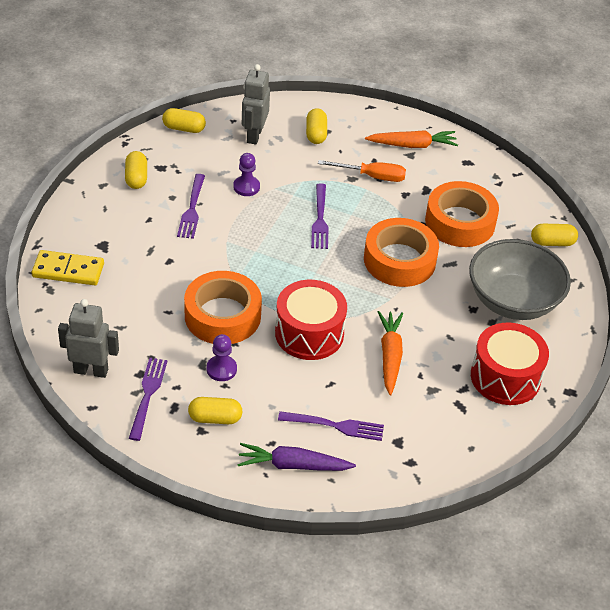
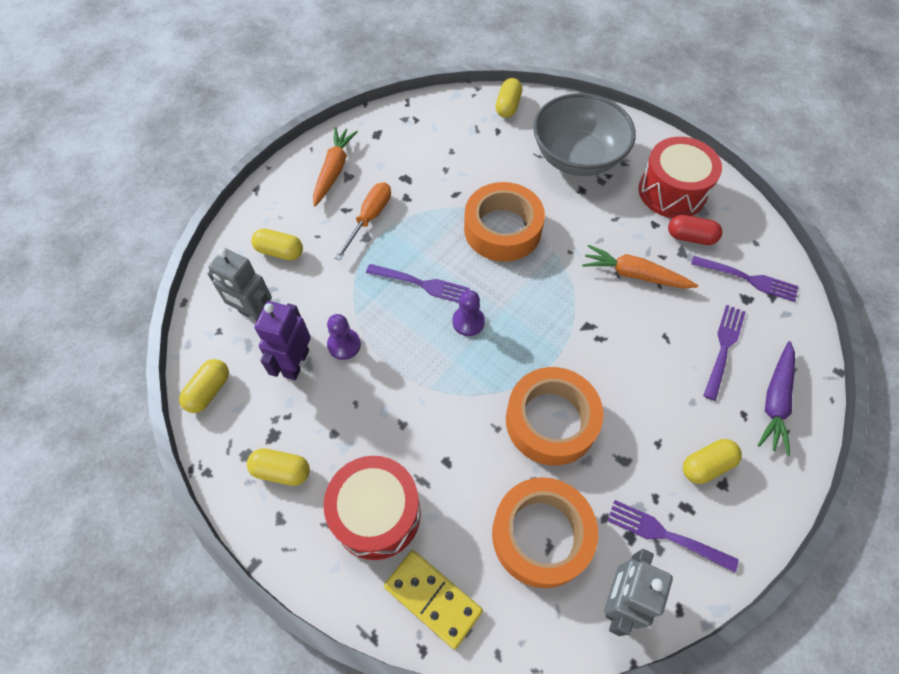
camera: 70 degrees left, 15 degrees up
yellow domino [32,250,104,285] -> yellow domino turned 75 degrees counterclockwise [384,550,483,649]
purple fork [177,174,205,239] -> purple fork moved to [691,256,798,302]
yellow capsule [188,397,242,424] -> yellow capsule turned 45 degrees clockwise [683,439,742,484]
purple pawn [207,334,237,381] -> purple pawn moved to [453,290,485,336]
red drum [275,280,347,360] -> red drum moved to [324,456,421,560]
orange tape [425,181,499,247] -> orange tape moved to [492,477,598,588]
none -> purple robot [254,301,311,380]
none -> red capsule [668,215,722,245]

